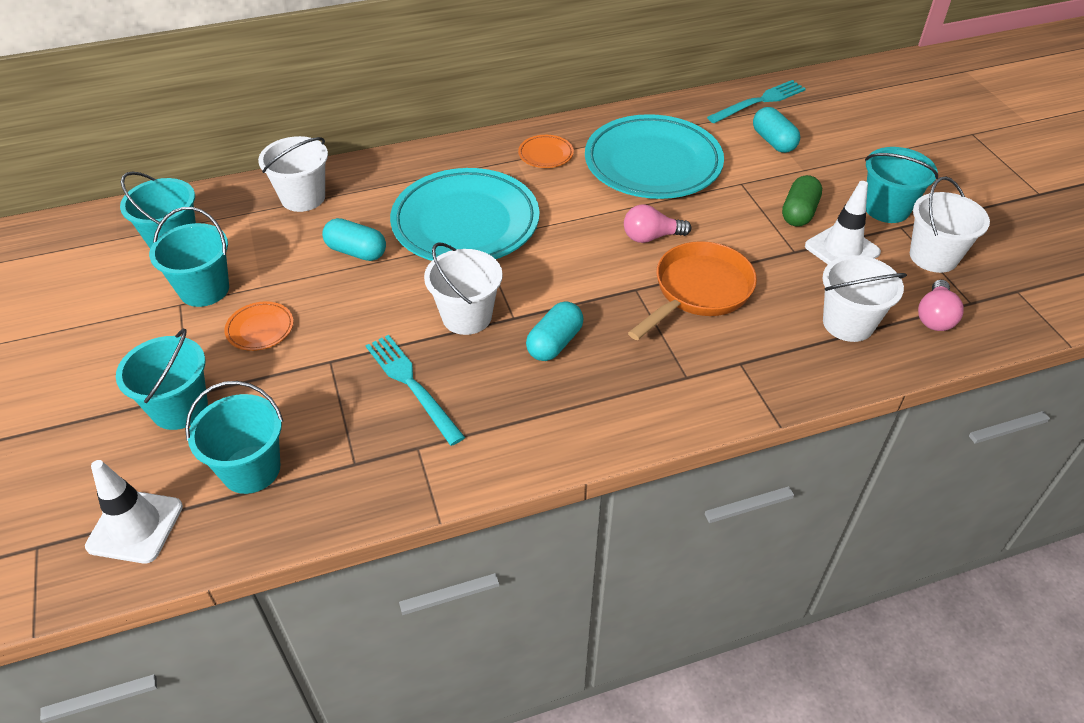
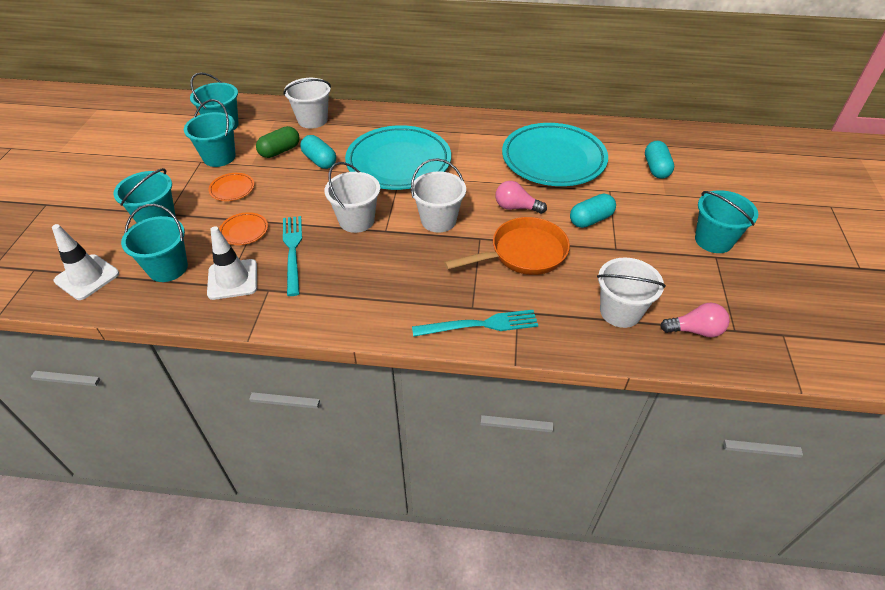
camera: 25 degrees right, 0 degrees up
orange plate [518,135,574,168] -> orange plate moved to [219,212,268,245]
turquoise capsule [526,302,583,361] -> turquoise capsule moved to [570,193,616,228]
turquoise fork [707,80,806,123] -> turquoise fork moved to [412,310,538,337]
green capsule [782,175,822,227] -> green capsule moved to [256,126,300,158]
white traffic cone [805,181,881,264] -> white traffic cone moved to [207,226,257,300]
white bucket [910,177,990,273] -> white bucket moved to [411,158,466,233]
pink light bulb [918,280,964,331] -> pink light bulb turned 135 degrees counterclockwise [660,303,730,337]

